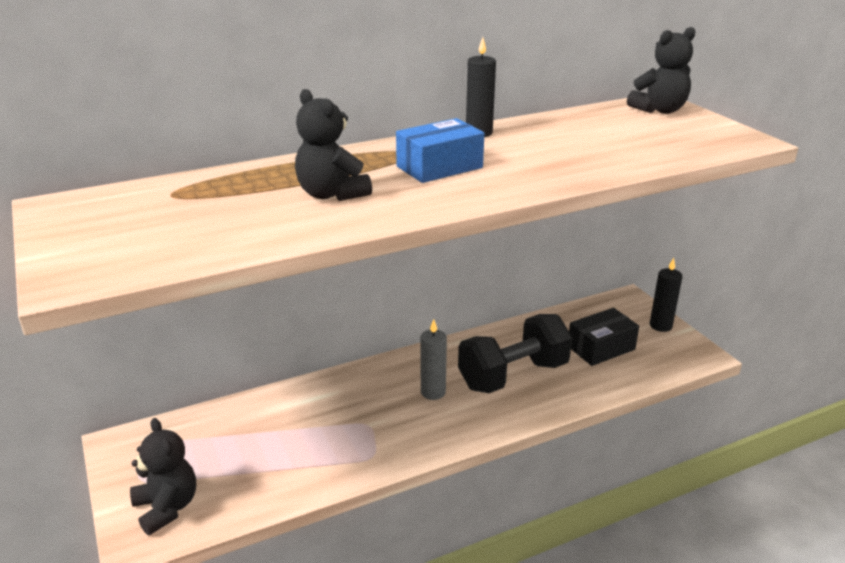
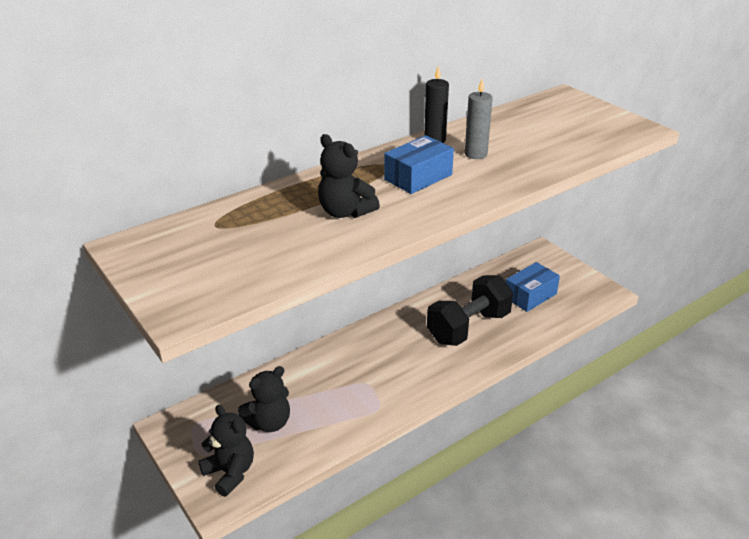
camera: 10 degrees left, 5 degrees up
grey candle [421,319,447,400] -> grey candle moved to [465,79,493,159]
black box [569,308,639,366] -> blue box [506,262,560,312]
black teddy bear [627,27,696,114] -> black teddy bear moved to [238,366,290,432]
black candle [650,258,683,332] -> none

